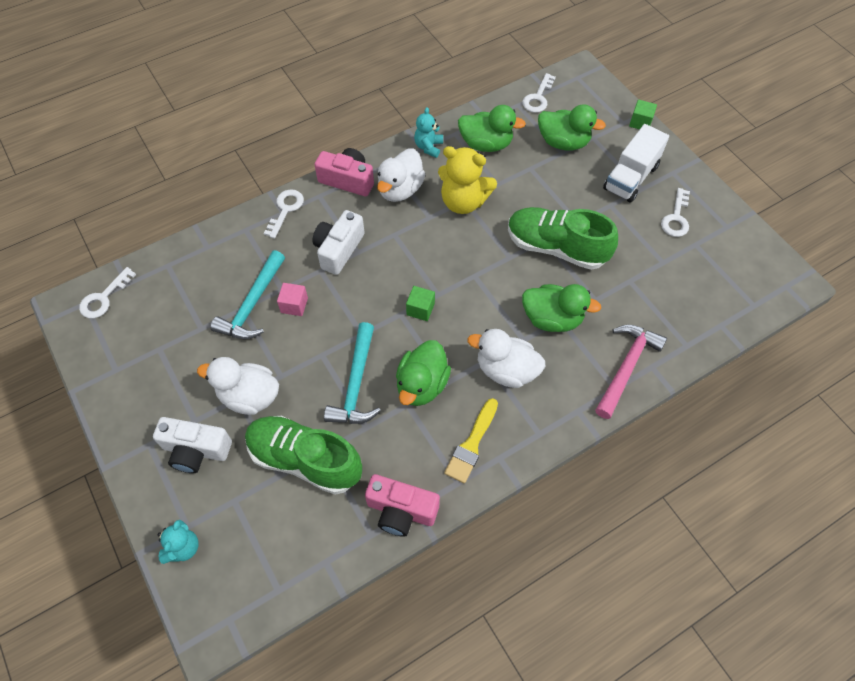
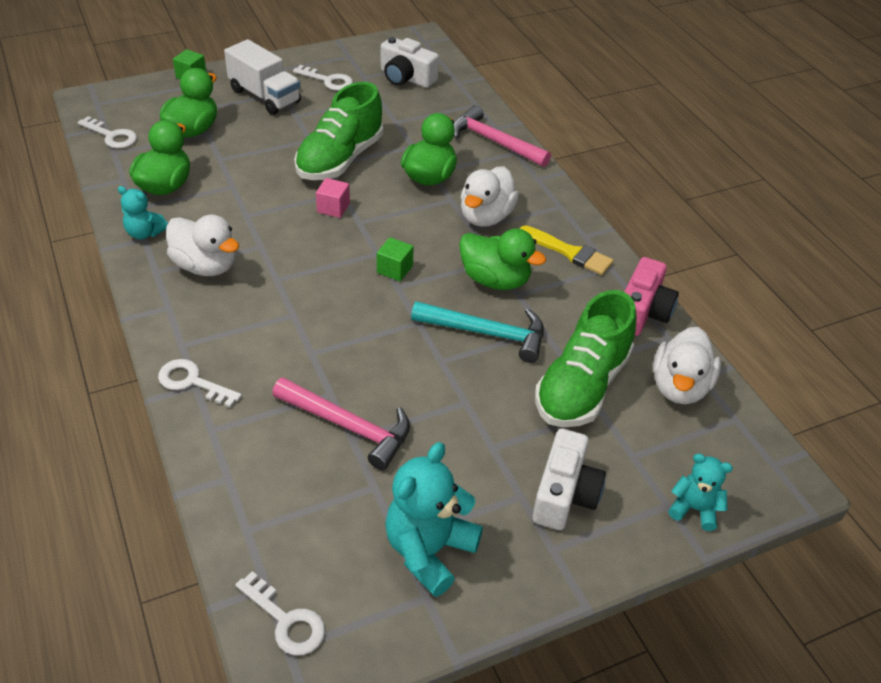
camera: 85 degrees left, 15 degrees down
white duck [197,357,279,415] -> white duck moved to [653,327,721,404]
turquoise hammer [210,250,285,339] -> pink hammer [272,377,410,470]
pink cube [277,283,308,316] -> pink cube moved to [316,178,350,218]
white camera [312,210,365,275] -> white camera moved to [381,37,439,88]
pink camera [315,148,374,196] -> none
yellow teddy bear [438,146,497,214] -> none
none -> turquoise teddy bear [385,442,483,597]

